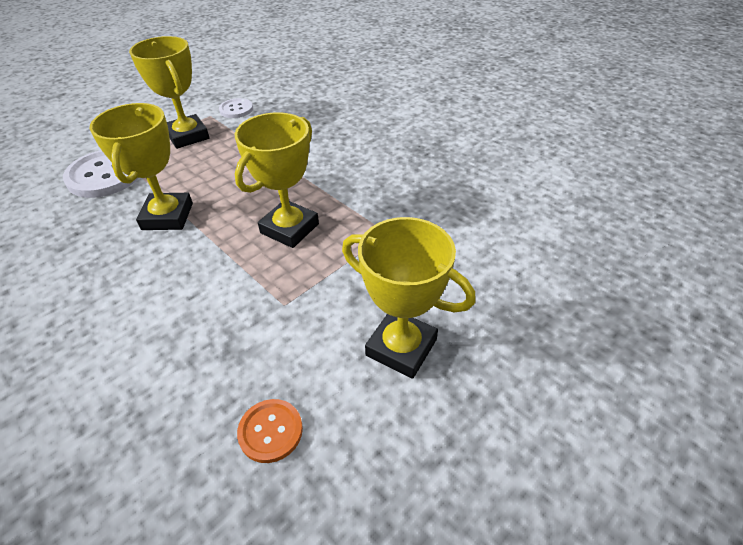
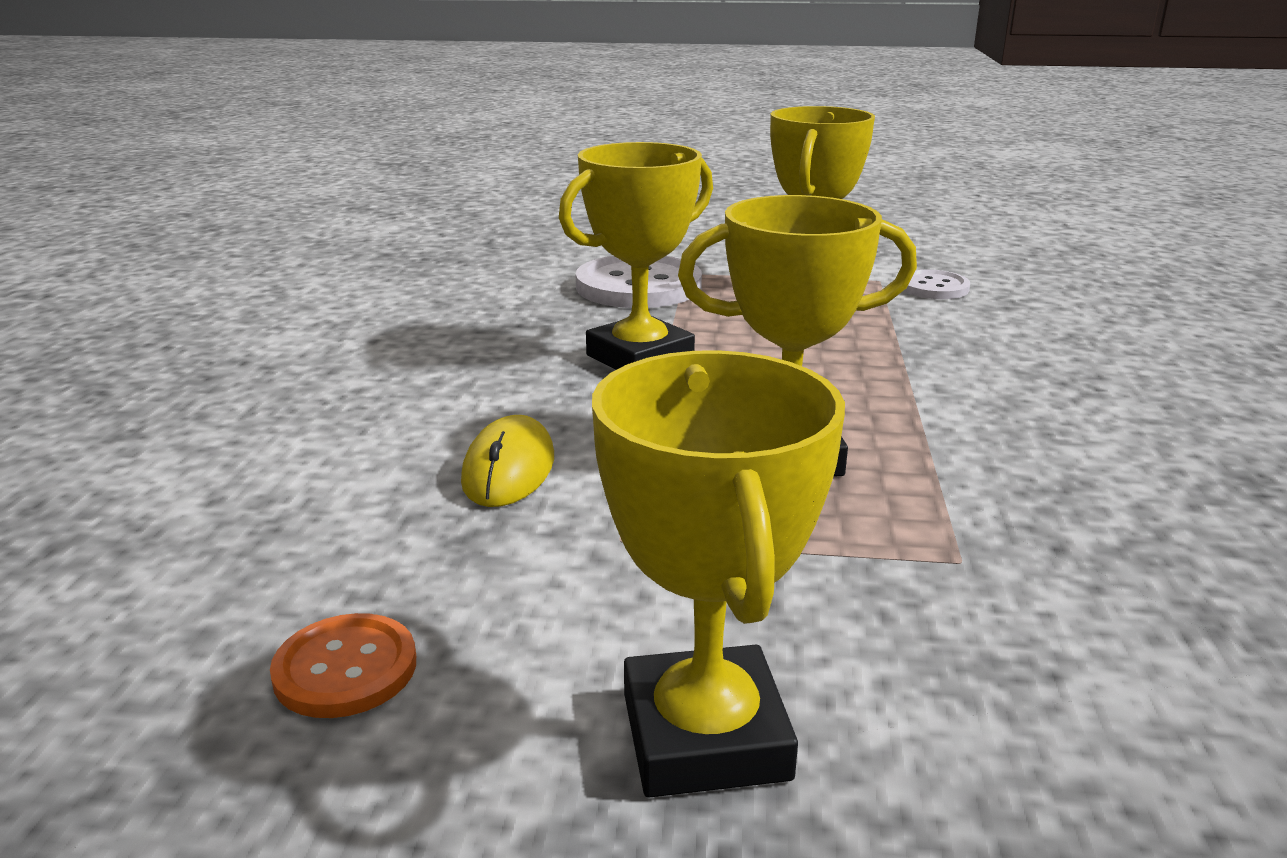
camera: 50 degrees right, 20 degrees down
none -> yellow mouse [461,415,554,507]

